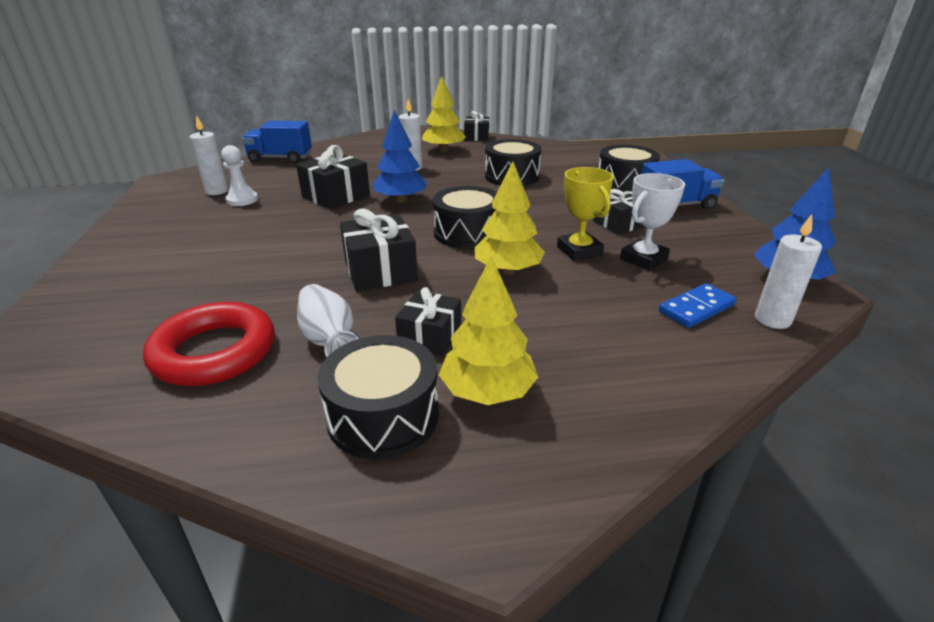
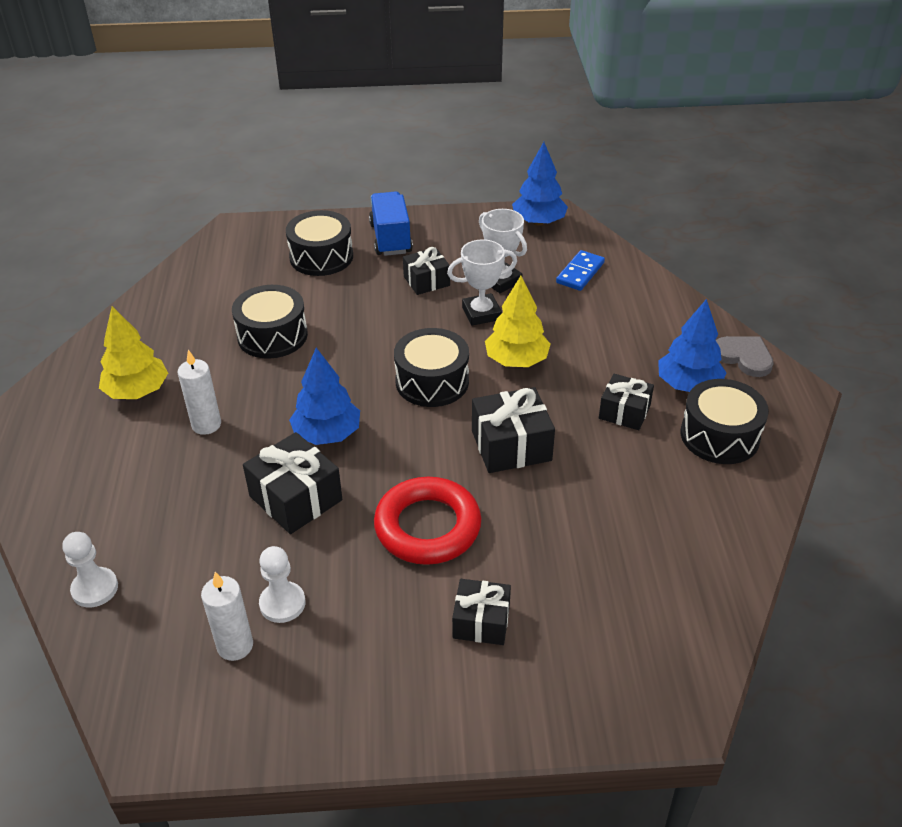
camera: 85 degrees left, 10 degrees up
red ring [143,302,275,386] -> red ring moved to [374,477,481,565]
blue truck [242,120,312,164] -> white pawn [62,532,118,608]
white vase [297,284,359,357] -> none
yellow tree [439,256,538,405] -> blue tree [658,299,727,392]
black gift [464,111,490,141] -> black gift moved to [452,579,511,645]
yellow trophy [557,167,614,261] -> white trophy [447,239,517,325]
blue domino [659,283,736,328] -> blue domino turned 60 degrees clockwise [556,250,605,291]
white candle [755,214,822,329] -> none
none -> grey heart [716,336,774,377]

